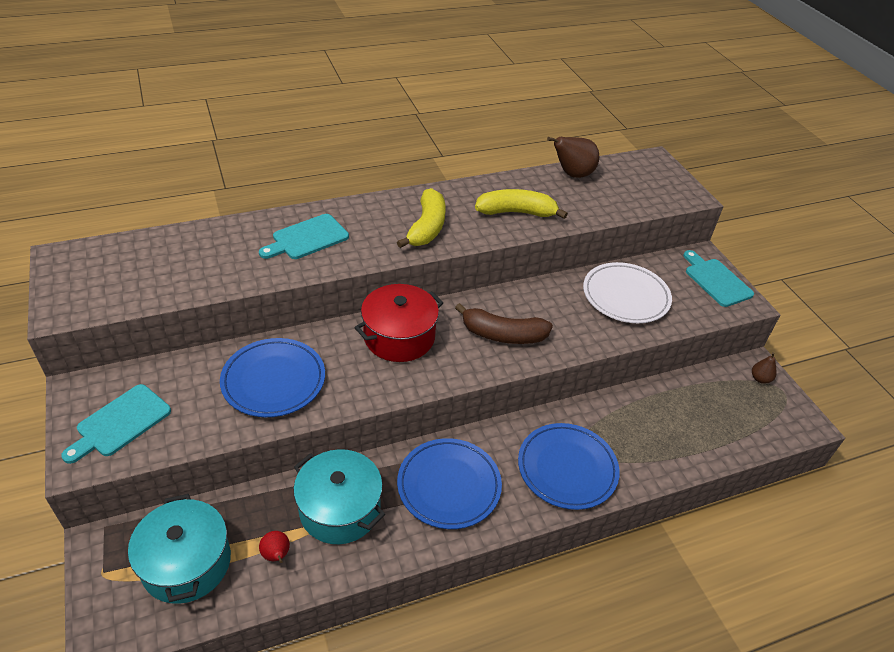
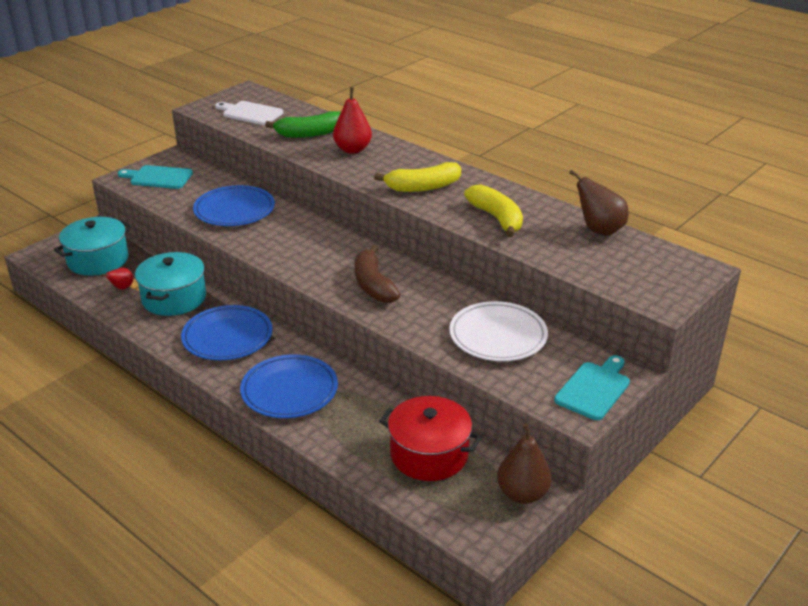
camera: 65 degrees right, 10 degrees down
turquoise cutting board [259,214,349,259] -> red pear [333,87,372,154]
red pot [354,284,443,362] -> red pot moved to [379,396,482,481]
brown pear [752,352,777,384] -> brown pear [497,424,552,504], size x1.87
none -> white cutting board [215,101,283,125]
none -> green banana [265,111,341,138]

